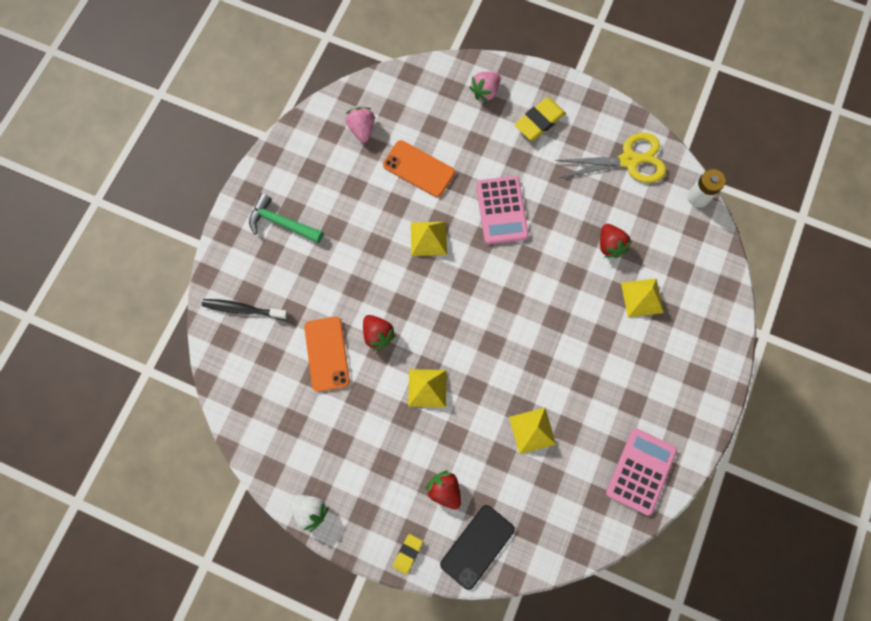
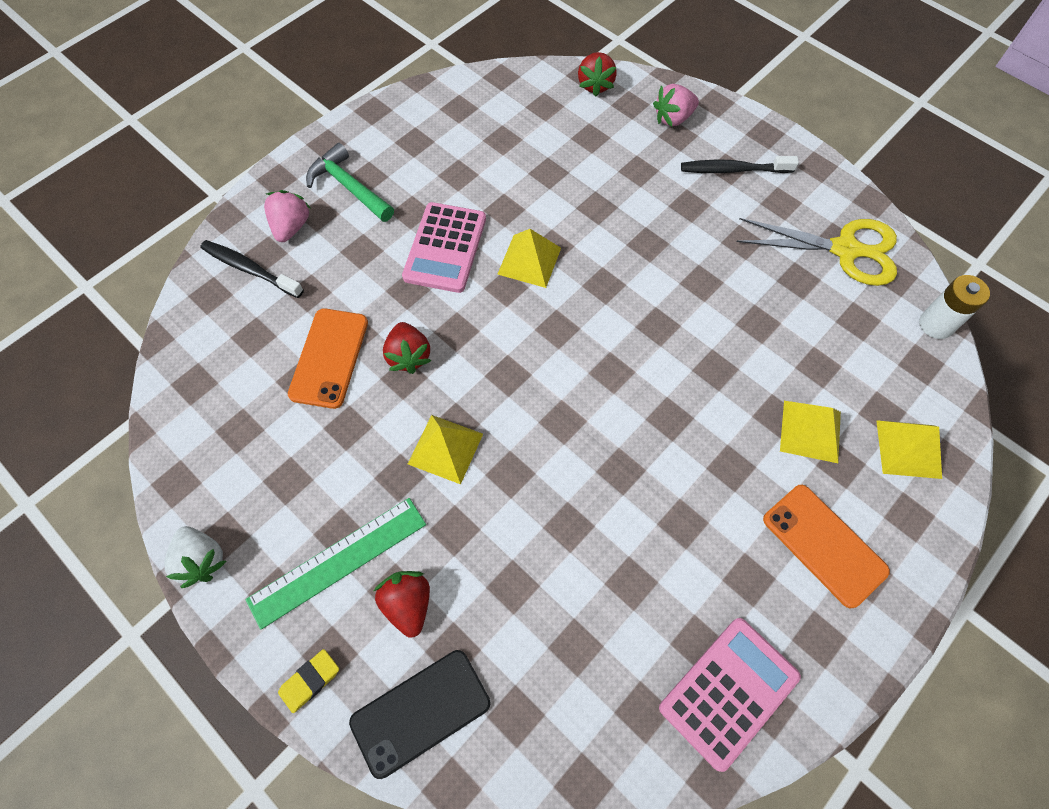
camera: 20 degrees right, 10 degrees down
pink strawberry [345,107,375,142] -> pink strawberry moved to [264,190,310,242]
orange phone [383,140,455,197] -> orange phone moved to [763,485,890,608]
pink calculator [476,176,529,244] -> pink calculator moved to [402,202,486,293]
yellow pyramid [509,408,556,454] -> yellow pyramid moved to [876,420,942,479]
yellow eraser [514,98,566,140] -> black toothbrush [681,156,799,173]
red strawberry [600,224,632,258] -> red strawberry moved to [578,52,617,97]
none -> green ruler [246,498,426,630]

